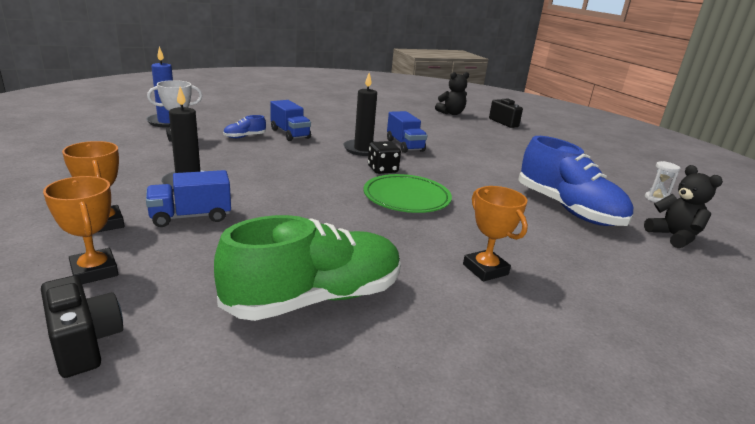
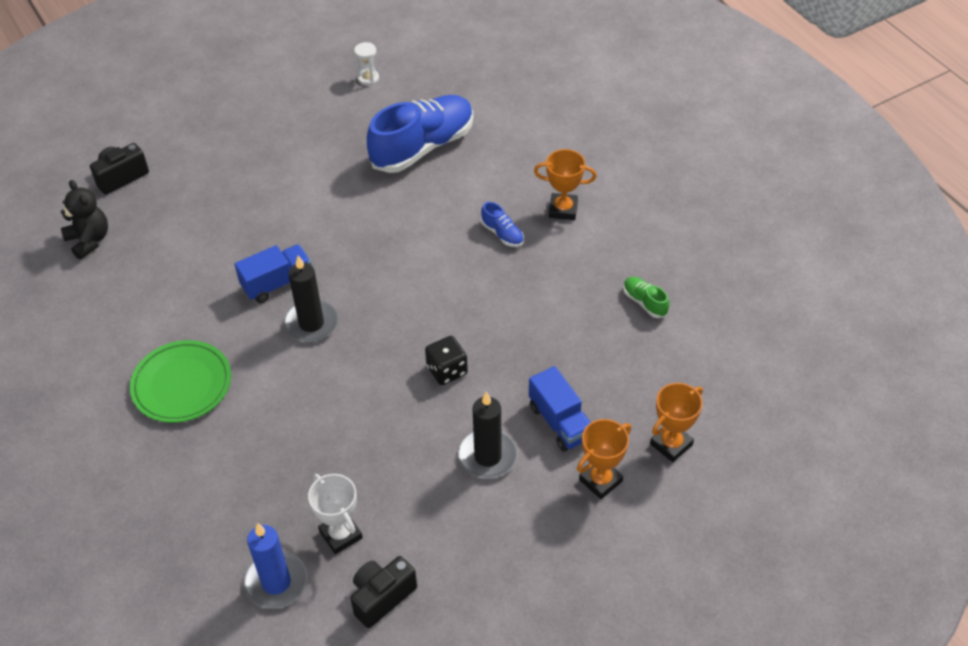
camera: 95 degrees left, 25 degrees up
black camera [41,276,123,378] -> black camera moved to [350,556,417,628]
green shoe [214,215,401,321] -> green shoe [623,277,669,318], size x0.42
blue shoe [223,115,266,138] -> blue shoe moved to [481,202,524,247]
blue truck [270,100,311,141] -> none
green plate [364,174,452,213] -> green plate moved to [130,340,231,423]
black dice [368,141,401,174] -> black dice moved to [425,336,468,385]
orange trophy [463,186,528,282] -> orange trophy turned 45 degrees clockwise [534,149,597,220]
black teddy bear [644,165,723,248] -> none

